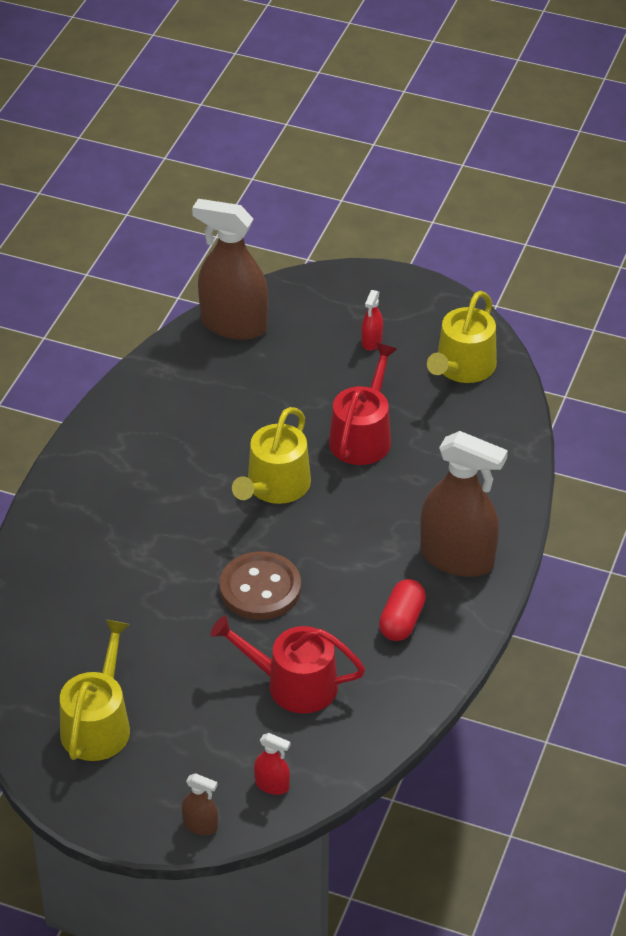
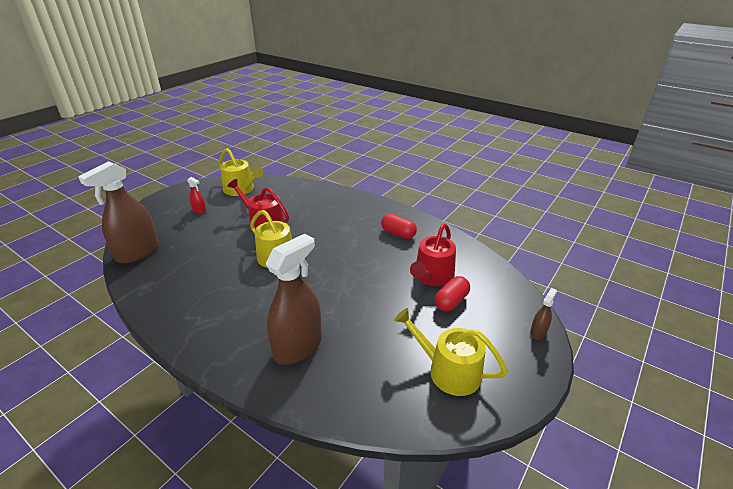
camera: 75 degrees left, 10 degrees down
brown button [219,551,301,620] -> none
red spray bottle [254,733,290,795] -> none
brown spray bottle [420,431,508,577] -> brown spray bottle moved to [265,234,322,365]
none -> red capsule [435,276,470,311]

